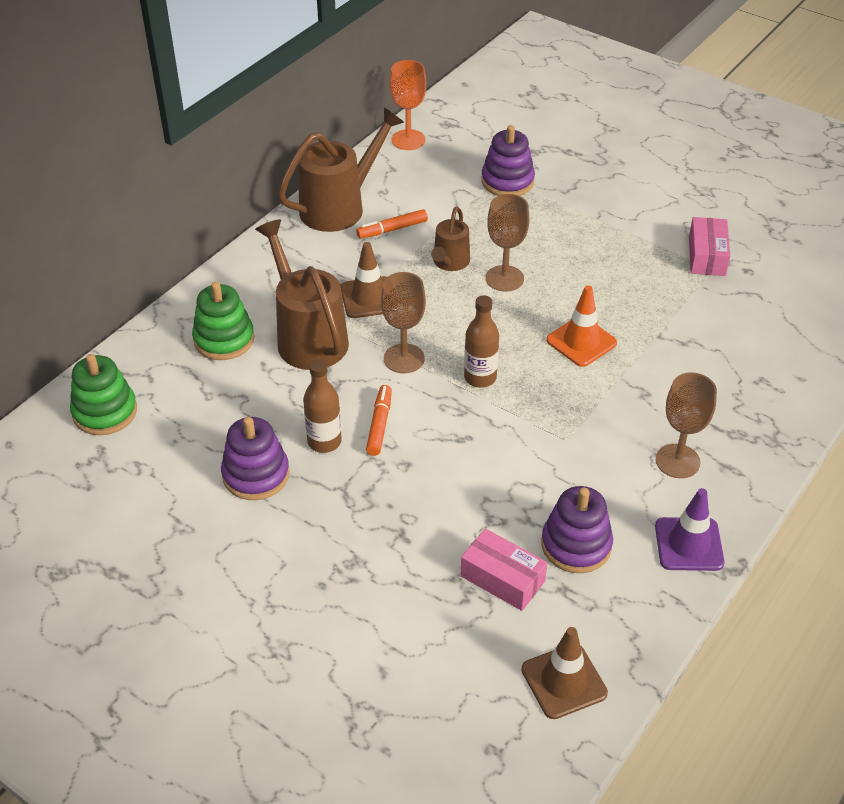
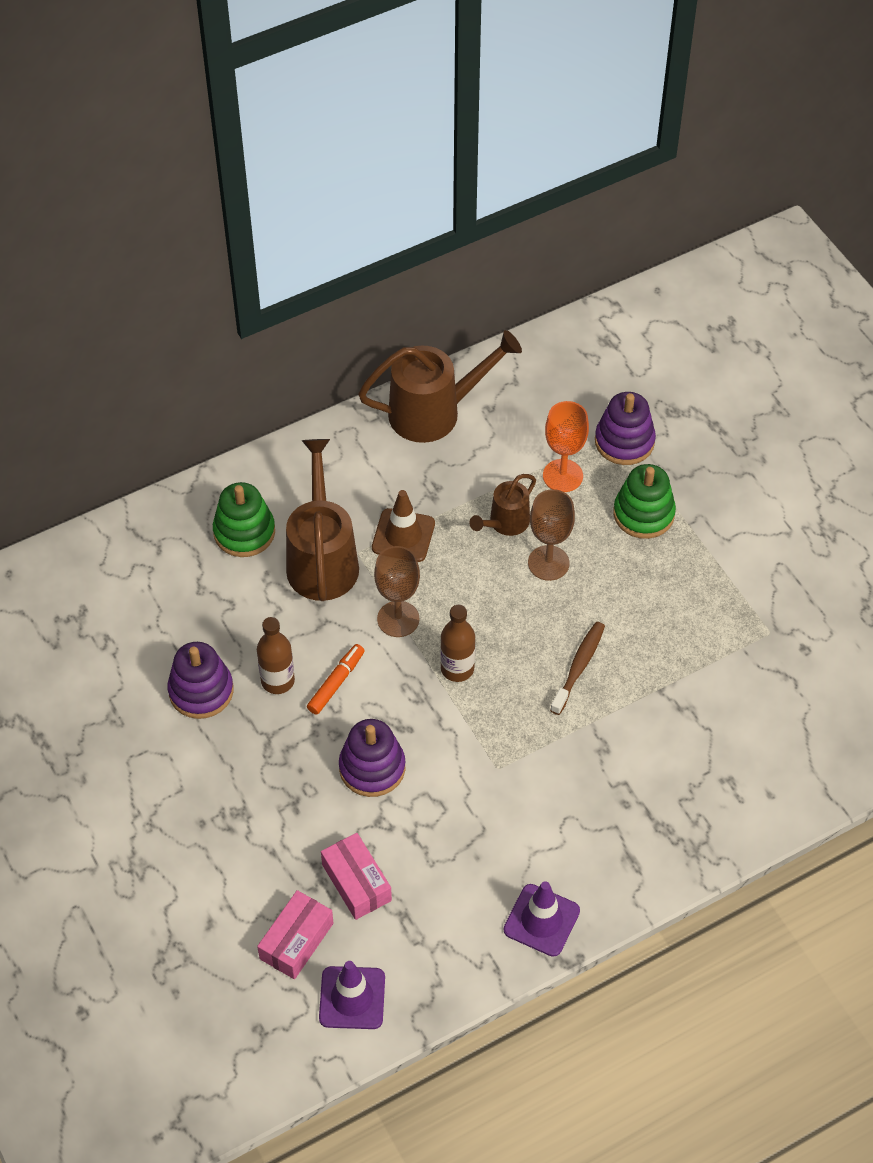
camera: 25 degrees right, 10 degrees up
green stacking toy [70,354,137,435] -> green stacking toy moved to [613,464,676,539]
orange marker [356,209,428,239] -> none
orange goblet [390,60,426,150] -> orange goblet moved to [543,401,589,492]
brown traffic cone [521,627,608,719] -> purple traffic cone [319,961,385,1029]
purple stacking toy [541,486,613,573] -> purple stacking toy moved to [339,719,405,797]
orange traffic cone [546,285,617,367] -> brown toothbrush [550,622,605,715]
brown goblet [656,372,717,478] -> none
pink box [689,217,730,276] -> pink box moved to [257,890,333,979]

